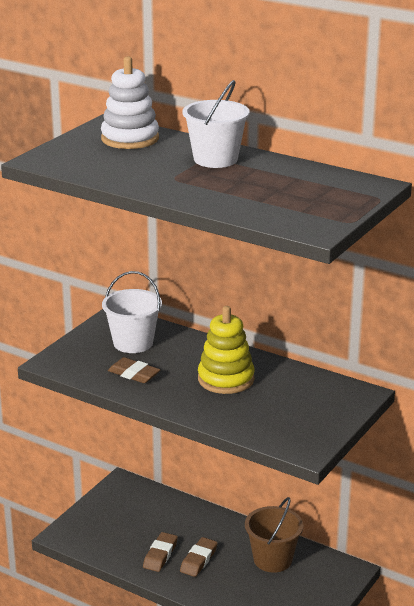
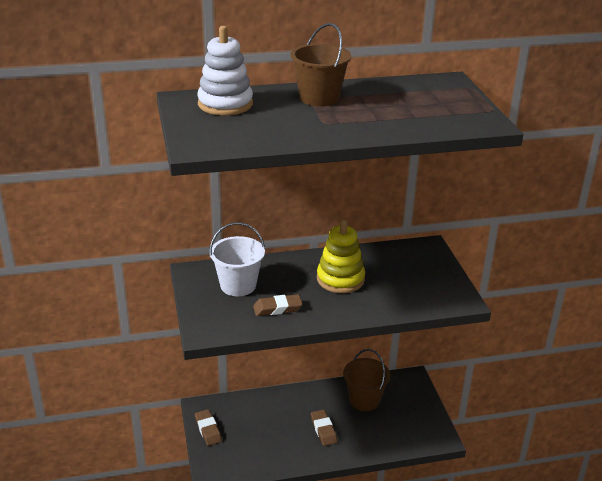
camera: 45 degrees left, 5 degrees up
brown eraser [143,532,178,572] -> brown eraser moved to [195,409,222,446]
white bucket [182,80,249,168] -> brown bucket [291,23,351,107]

